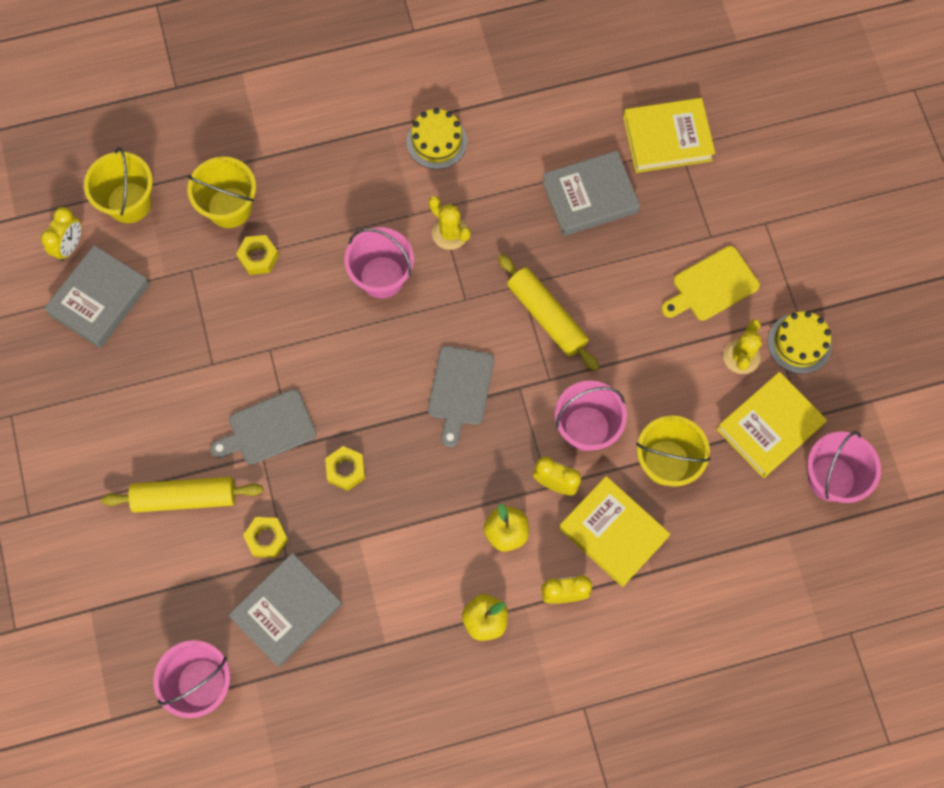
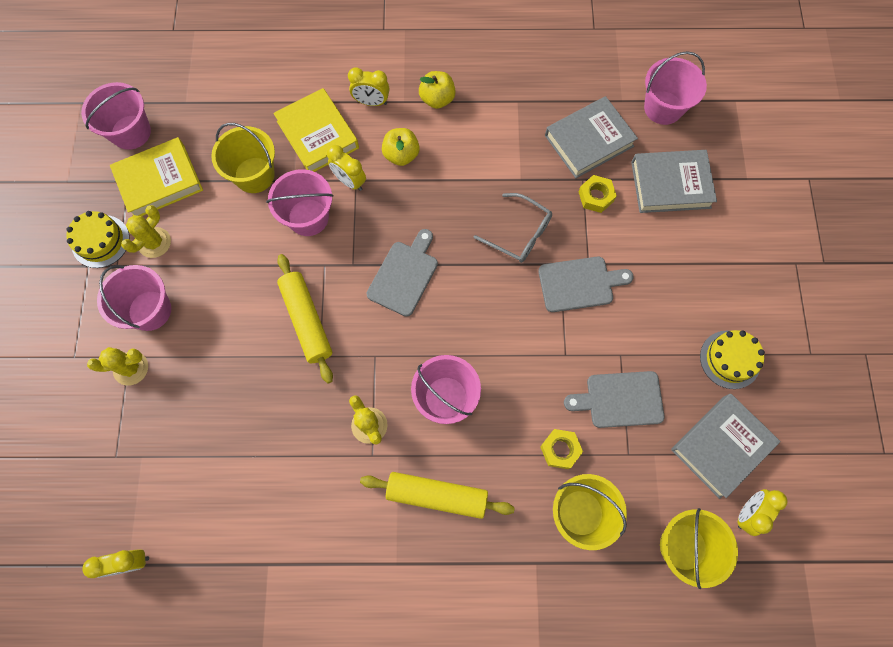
camera: 165 degrees left, 0 degrees up
yellow rolling pin [101,477,263,513] -> yellow rolling pin moved to [360,472,515,519]
yellow nut [325,446,365,491] -> grey glasses [474,193,552,263]
yellow cake [407,108,467,169] -> yellow cake moved to [700,330,765,389]
grey book [542,151,640,236] -> grey book moved to [631,150,717,213]
yellow book [623,98,715,173] -> none
yellow cutting board [661,246,760,321] -> pink bucket [97,265,171,331]
none -> yellow clock [82,549,149,578]
none -> yellow cactus [87,347,148,386]
none -> grey cutting board [564,371,665,428]

